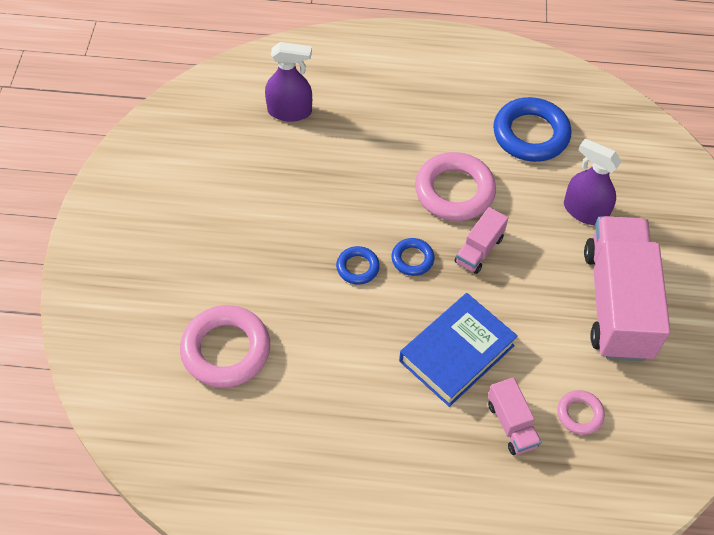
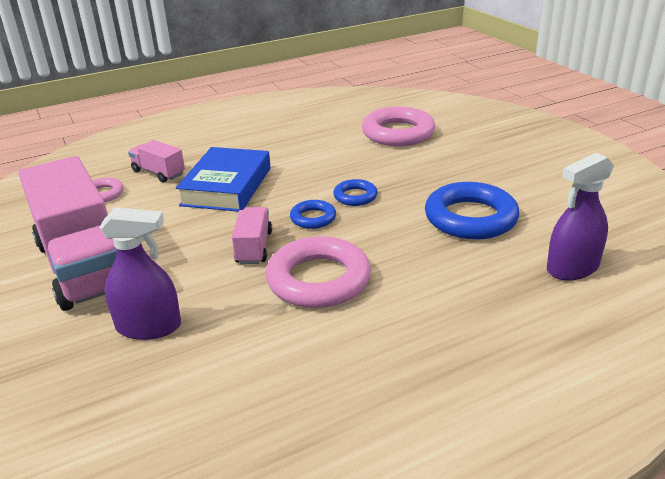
camera: 150 degrees right, 25 degrees down
blue ring [493,97,571,162] -> blue ring moved to [425,182,520,240]

